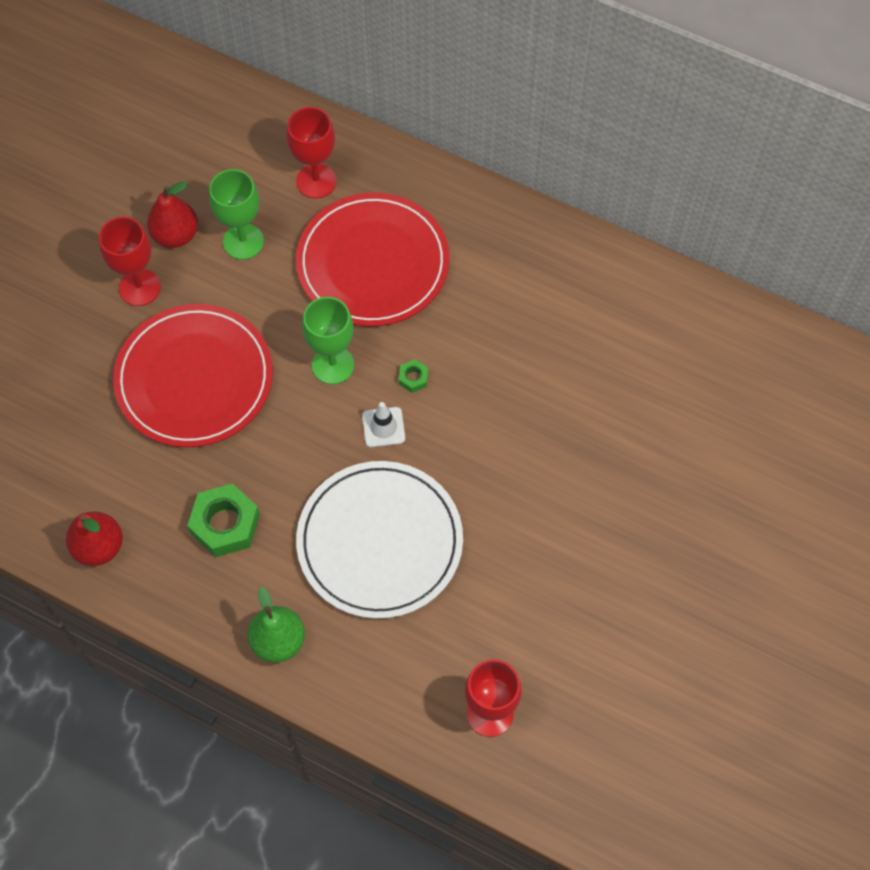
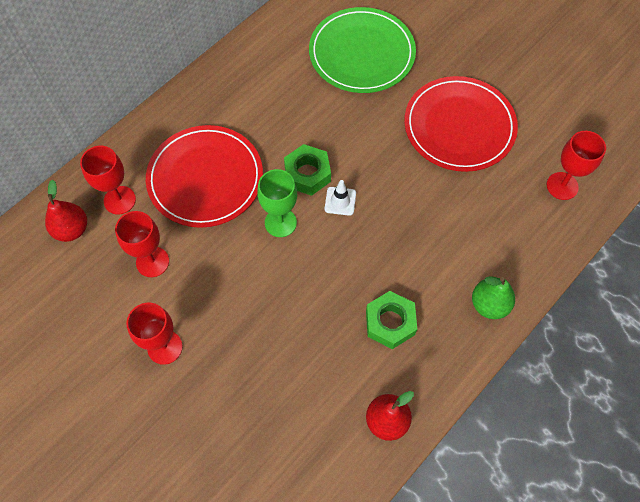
camera: 75 degrees left, 0 degrees up
red plate [113,304,273,448] -> red plate moved to [404,76,518,172]
red pear [147,181,198,248] -> red pear moved to [45,179,87,242]
green goblet [209,169,264,260] -> red goblet [115,211,169,277]
white plate [296,461,463,619] -> none
green nut [399,359,428,393] -> green nut [284,144,331,196], size x2.10
none -> green plate [309,7,416,93]

